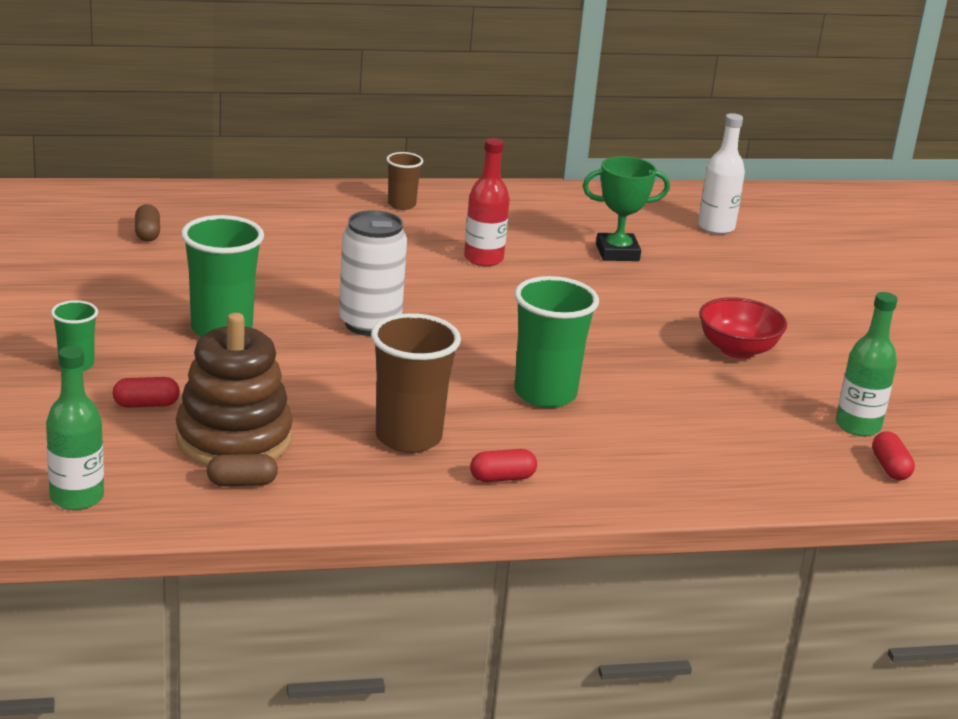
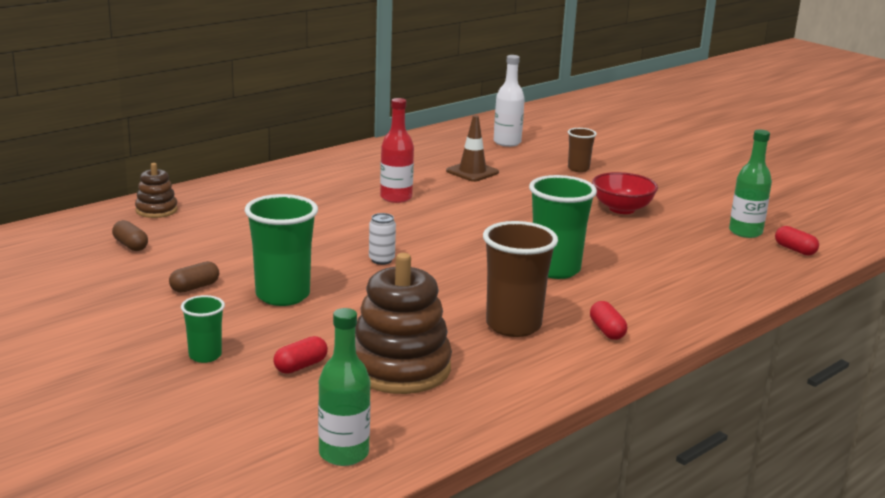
camera: 30 degrees left, 5 degrees down
brown capsule [207,454,278,486] -> brown capsule moved to [169,261,219,293]
white can [339,210,407,336] -> white can [369,213,396,265], size x0.49
brown cup [386,152,423,210] -> brown cup moved to [568,128,597,172]
red capsule [470,449,537,482] -> red capsule turned 60 degrees counterclockwise [590,301,627,340]
green trophy [583,156,670,261] -> brown traffic cone [446,115,499,182]
none -> brown stacking toy [135,163,178,218]

